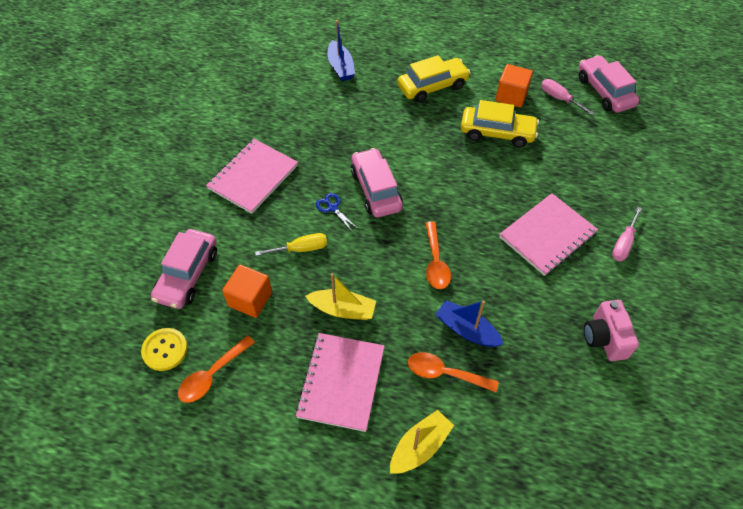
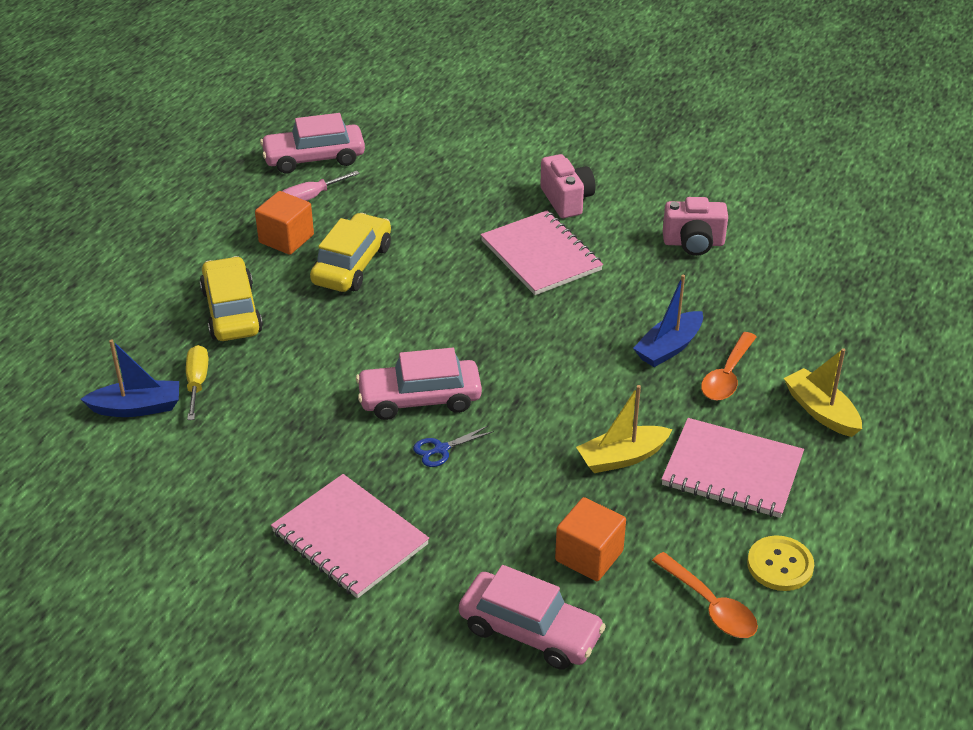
camera: 80 degrees left, 15 degrees down
yellow button [141,328,188,371] -> yellow button moved to [747,535,814,591]
yellow screwdriver [255,233,327,256] -> yellow screwdriver moved to [186,345,208,420]
yellow boat [305,273,376,320] -> yellow boat turned 135 degrees counterclockwise [576,385,673,473]
orange spoon [425,221,451,289] -> none
pink screwdriver [612,207,642,261] -> pink camera [540,154,595,218]

